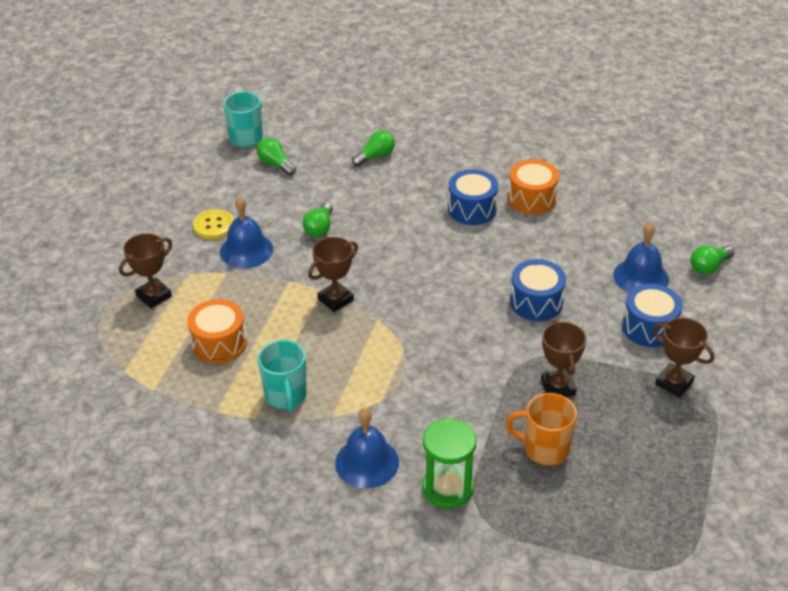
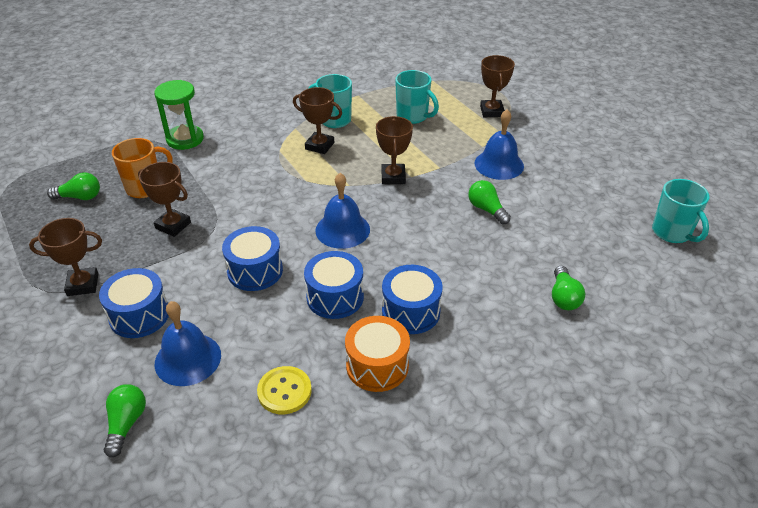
camera: 130 degrees right, 0 degrees up
orange drum [187,299,247,364] -> turquoise mug [395,70,439,124]
yellow button [193,209,234,239] -> yellow button moved to [257,366,312,414]
green light bulb [257,138,296,176] -> green light bulb moved to [47,172,100,200]
blue bell [335,408,399,488] -> blue bell moved to [315,173,370,249]
none -> brown trophy [293,87,342,154]
none -> blue drum [304,251,364,319]

